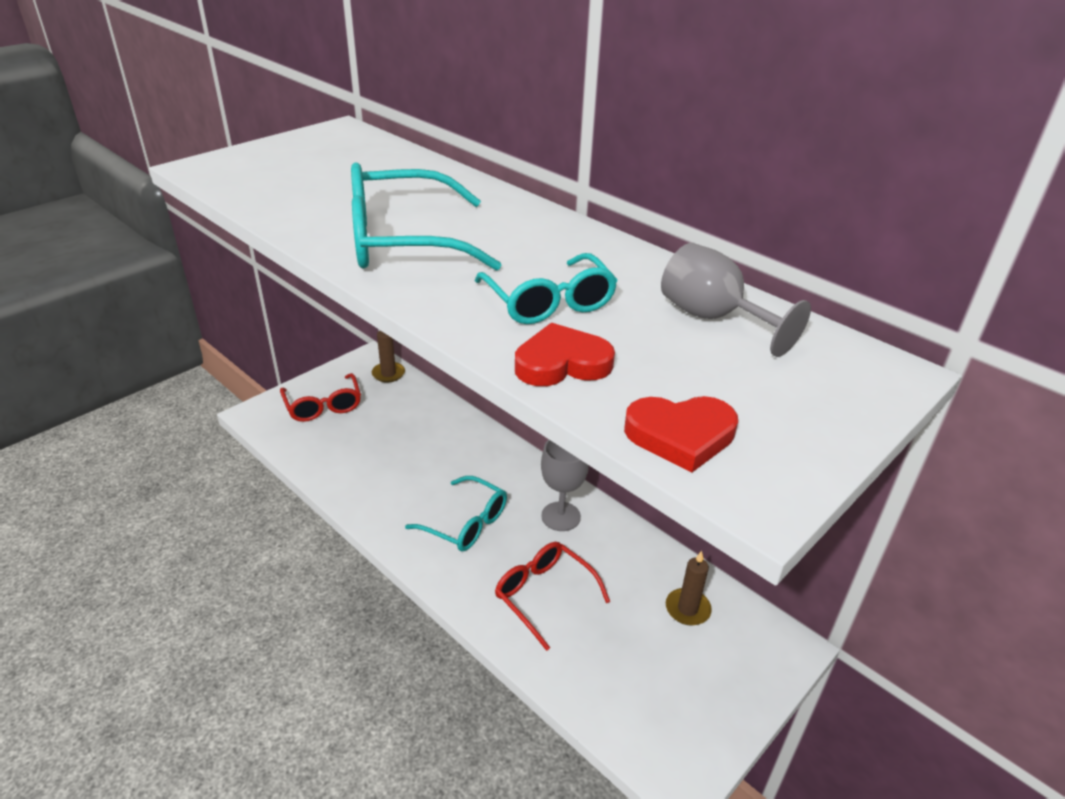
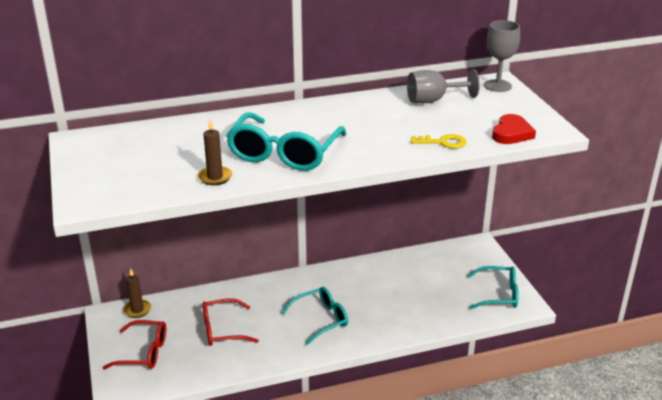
camera: 60 degrees left, 5 degrees down
turquoise glasses [475,253,618,324] -> turquoise glasses moved to [467,266,519,309]
red glasses [495,542,610,651] -> red glasses moved to [203,298,259,346]
red heart [515,323,615,386] -> yellow key [411,134,466,148]
grey goblet [541,439,589,531] -> grey goblet moved to [484,20,520,92]
brown candle [666,551,712,625] -> brown candle moved to [198,119,232,185]

